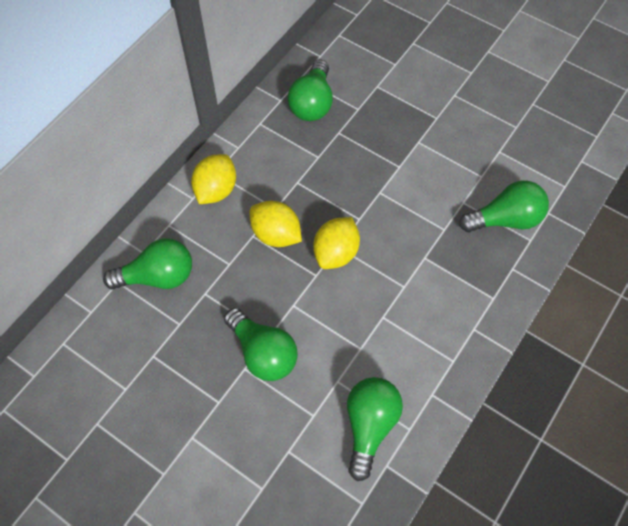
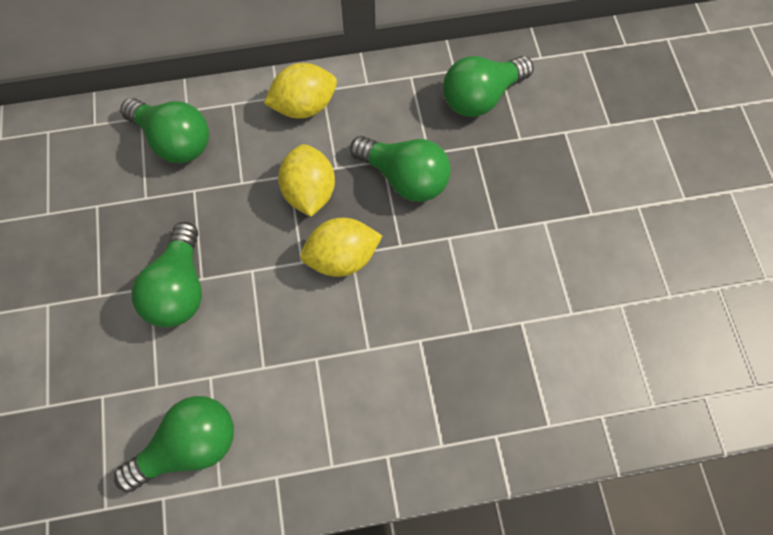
camera: 45 degrees right, 5 degrees up
green light bulb [459,181,549,232] -> green light bulb moved to [350,136,451,202]

